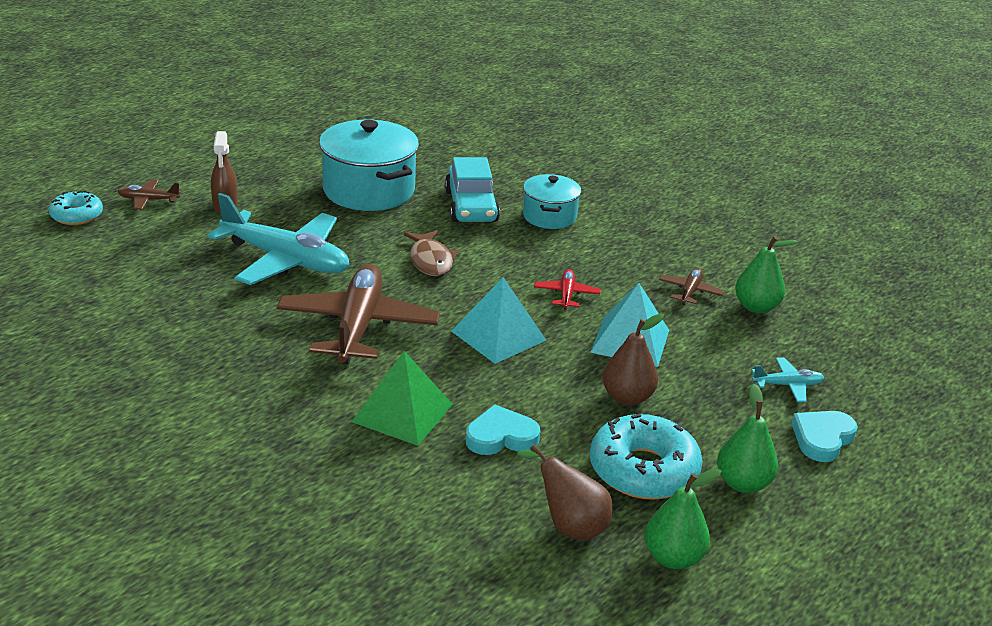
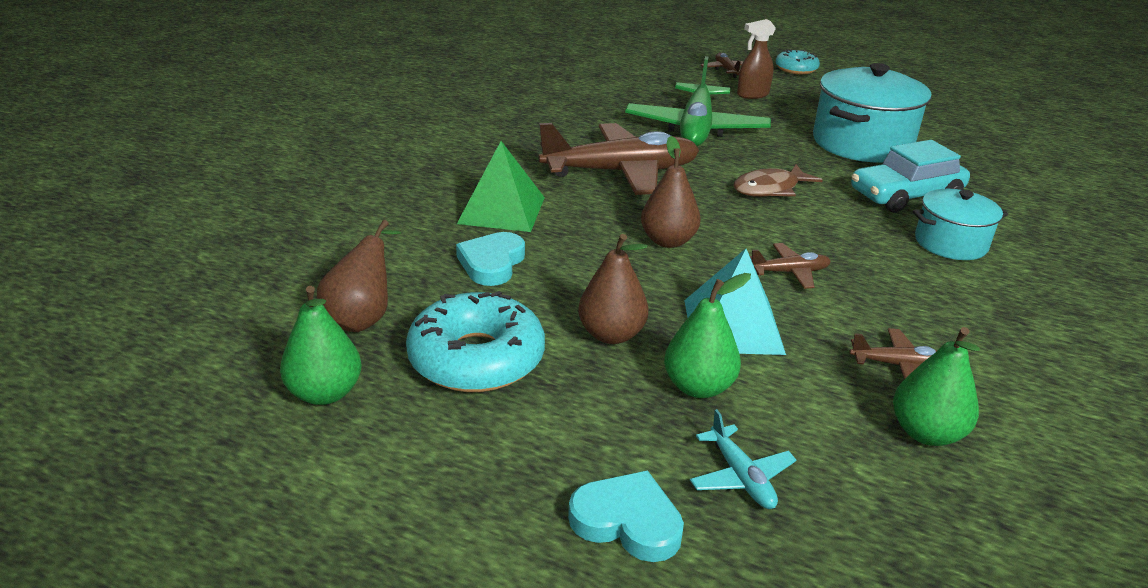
camera: 75 degrees right, 0 degrees up
turquoise donut [49,190,103,225] -> turquoise donut moved to [775,49,820,74]
turquoise plane [207,193,349,285] -> green plane [625,56,771,146]
turquoise pyramid [451,277,546,364] -> brown pear [641,136,701,248]
turquoise heart [466,404,540,455] -> turquoise heart turned 135 degrees counterclockwise [456,232,525,286]
red plane [534,269,601,309] -> brown plane [750,243,831,289]
green pear [717,384,778,493] -> green pear moved to [664,273,751,398]

